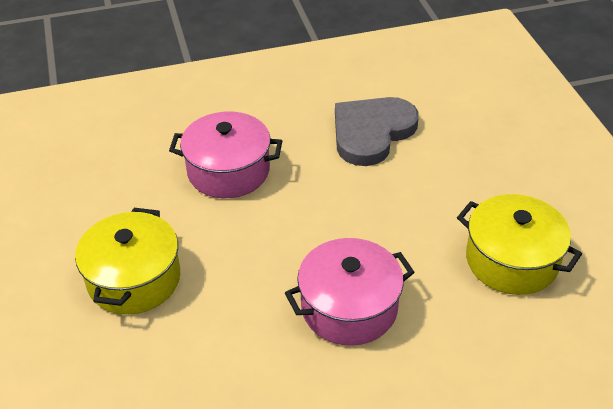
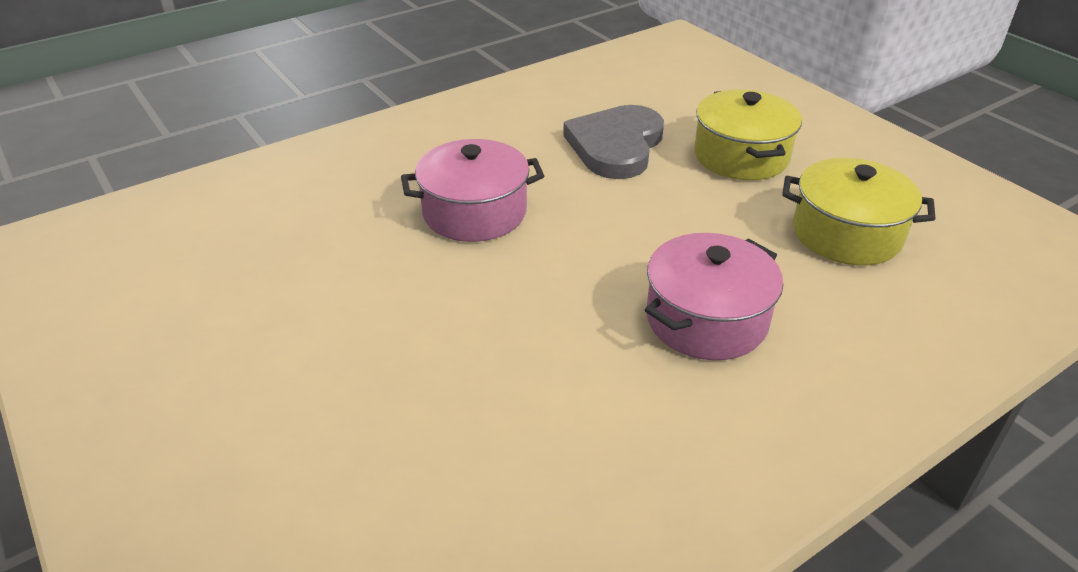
camera: 20 degrees left, 5 degrees down
yellow pot [75,208,180,315] -> yellow pot moved to [694,89,802,180]

